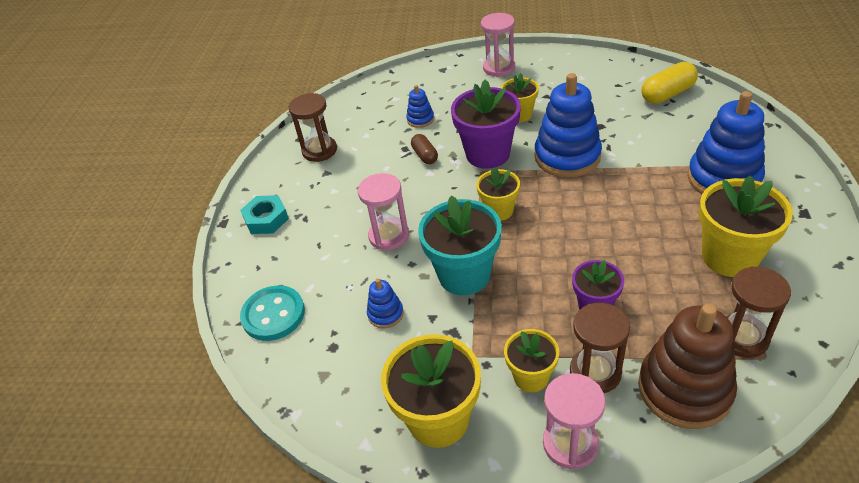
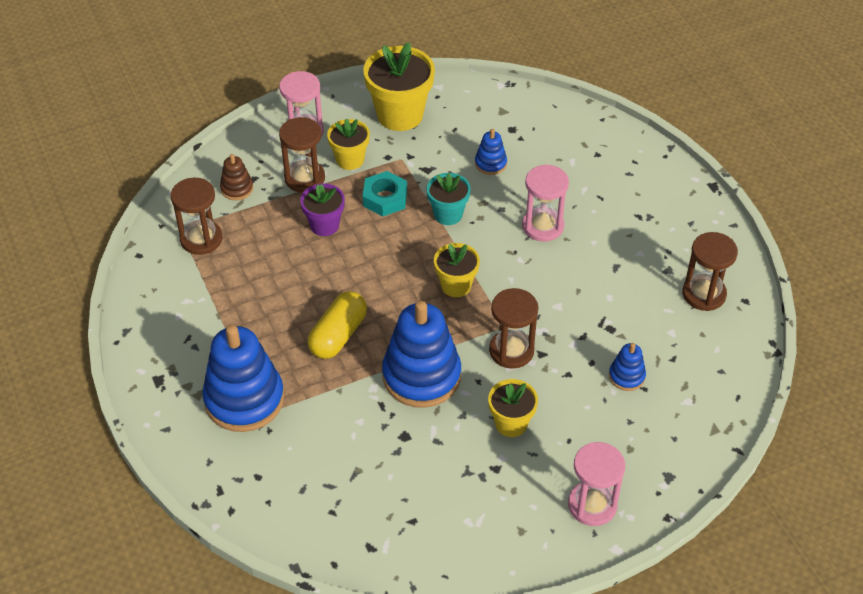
camera: 145 degrees right, 5 degrees up
turquoise nut [240,195,289,234] -> turquoise nut moved to [362,171,407,216]
turquoise button [240,286,305,341] -> none
brown capsule [411,134,438,164] -> none
turquoise flower pot [418,196,502,295] -> turquoise flower pot [427,173,471,225], size x0.59
purple flower pot [451,79,521,169] -> brown hourglass [489,288,538,369]
brown stacking toy [638,304,737,429] -> brown stacking toy [220,154,253,200], size x0.46
yellow capsule [642,62,698,104] -> yellow capsule moved to [308,291,367,359]
yellow flower pot [699,176,793,277] -> none

